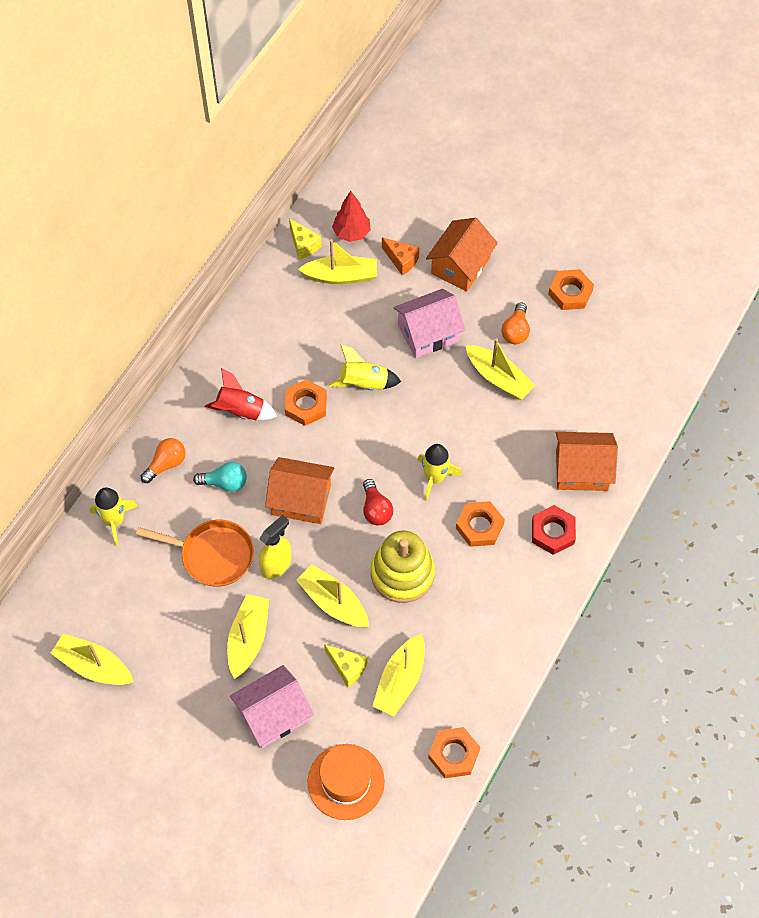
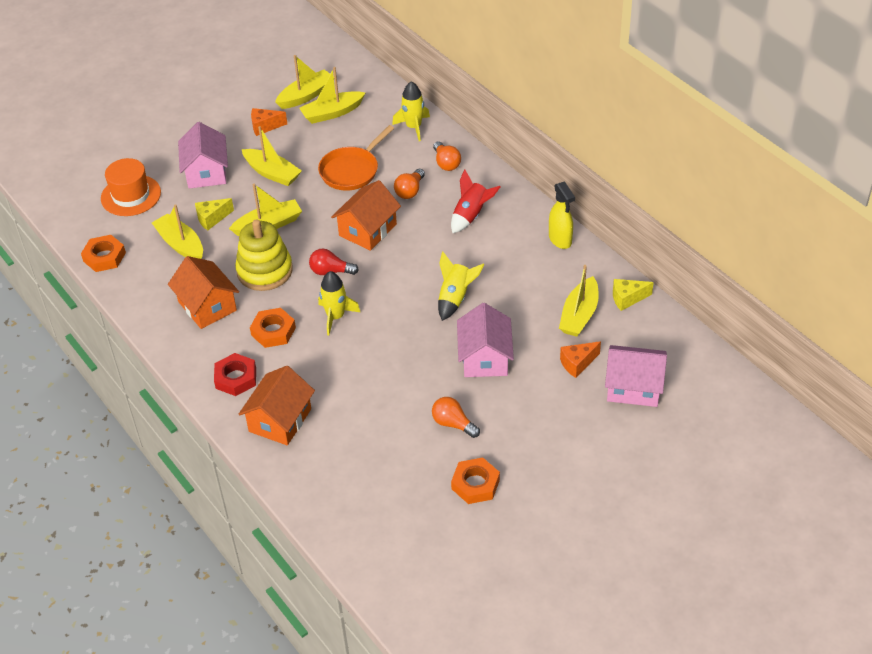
camera: 115 degrees right, 15 degrees down
turquoise light bulb [193,462,247,492] -> orange light bulb [394,169,425,199]
yellow spray bottle [259,515,291,579] -> yellow spray bottle moved to [549,181,575,249]
orange nut [285,379,327,426] -> none
red tree [332,191,371,242] -> none
orange house [426,217,498,292] -> orange house moved to [168,256,239,329]
yellow boat [465,338,536,400] -> yellow boat moved to [299,67,365,124]
none -> orange cheese [251,108,287,136]
none -> pink house [605,345,667,407]

